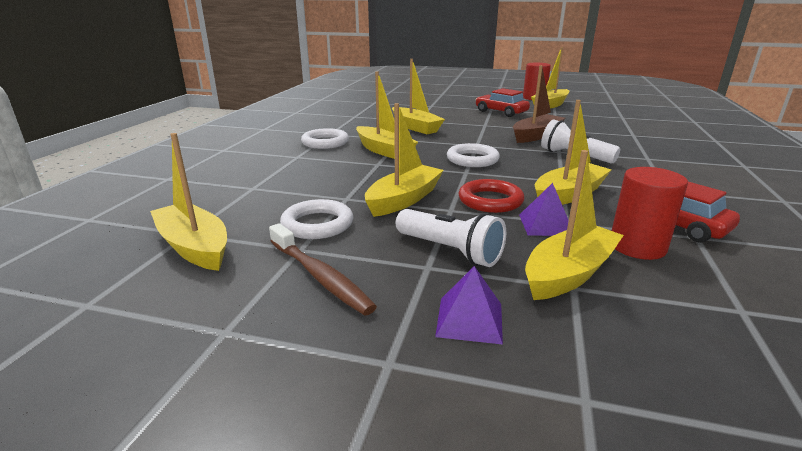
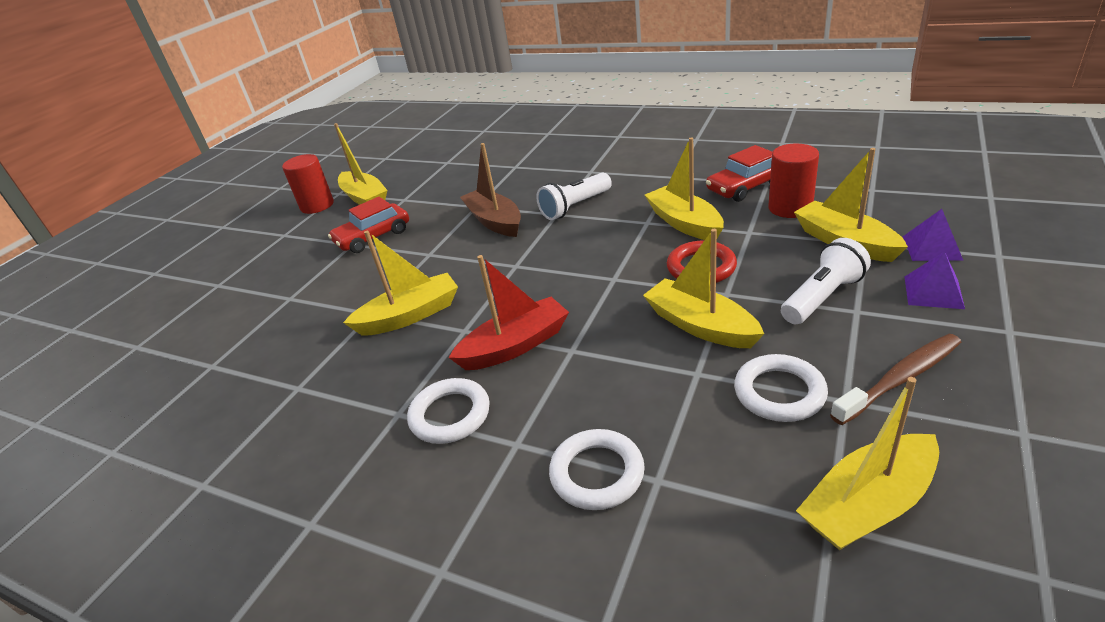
camera: 75 degrees left, 10 degrees up
yellow boat [356,71,418,159] -> red boat [449,255,569,370]
white ring [447,143,500,167] -> white ring moved to [549,429,645,510]
purple pyramid [519,183,569,236] -> purple pyramid moved to [903,209,963,261]

